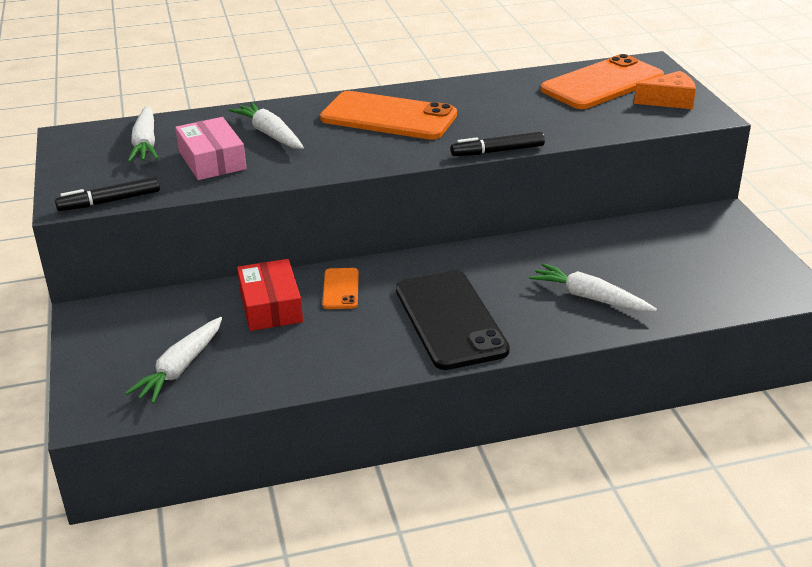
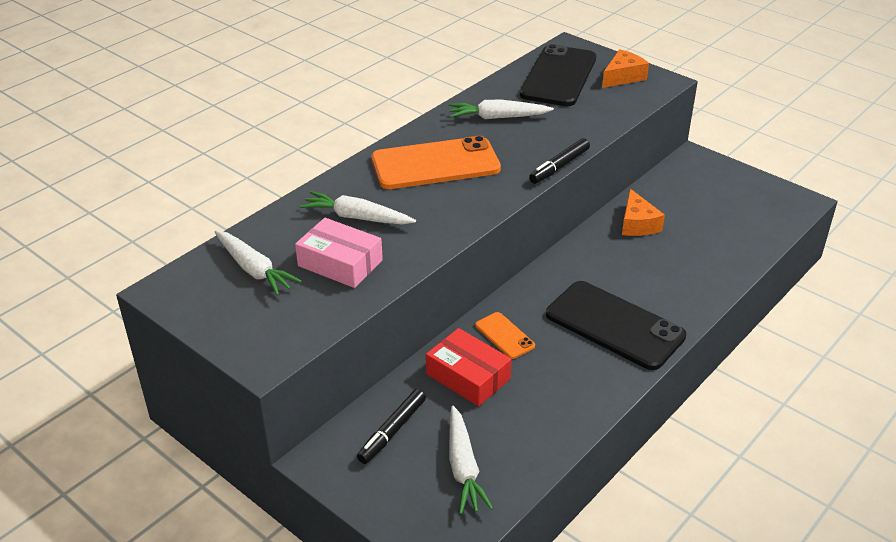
camera: 35 degrees left, 5 degrees up
black marker [55,177,160,211] -> black marker moved to [357,389,426,464]
white carrot [529,263,657,312] -> white carrot moved to [449,100,554,119]
orange phone [541,54,664,109] -> black phone [520,44,596,106]
none -> orange cheese [622,189,665,236]

